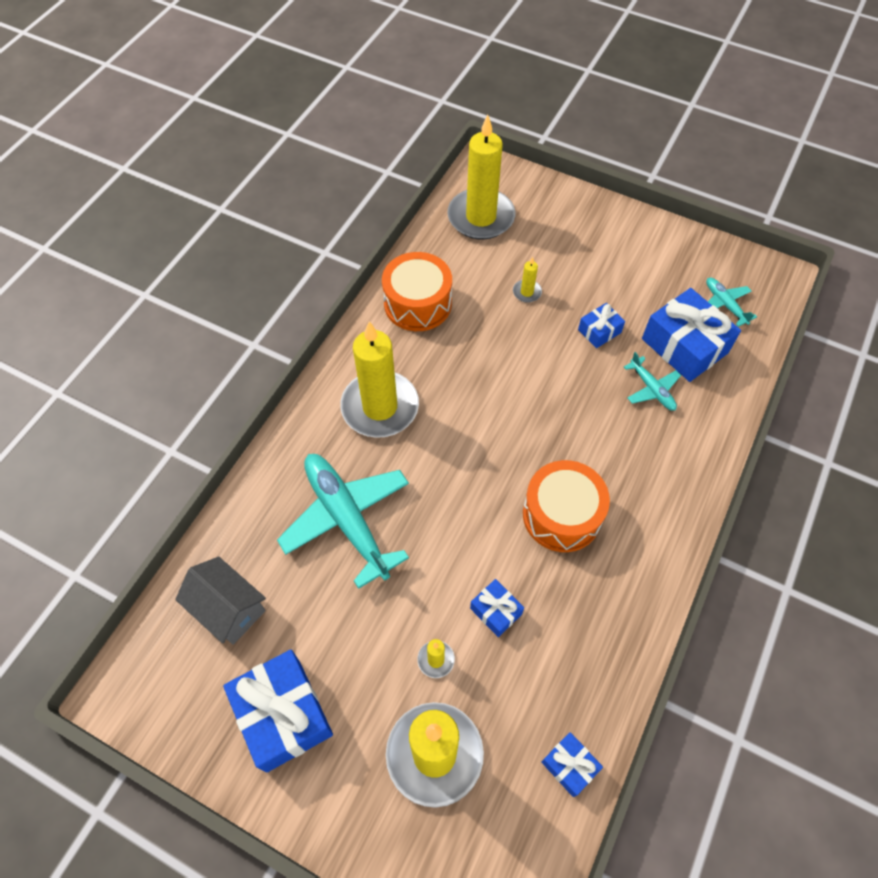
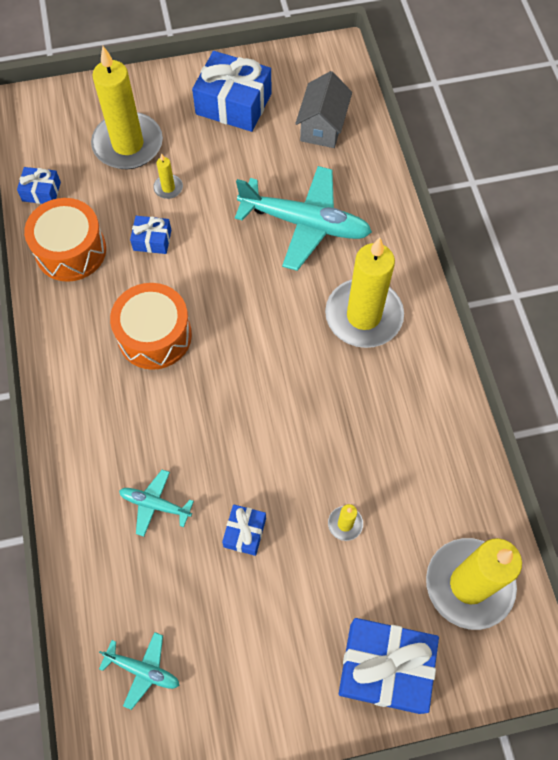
camera: 140 degrees right, 5 degrees up
grey house [175,557,266,645] -> grey house turned 75 degrees counterclockwise [295,71,352,148]
orange drum [382,252,452,331] -> orange drum moved to [24,198,106,282]
blue gift [642,288,741,382] -> blue gift moved to [339,618,439,714]

